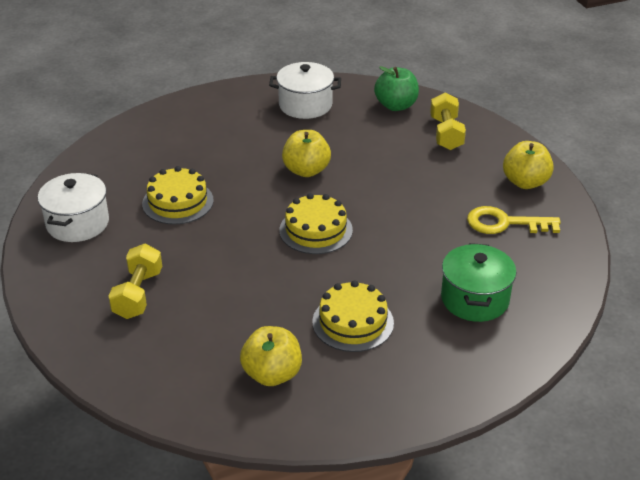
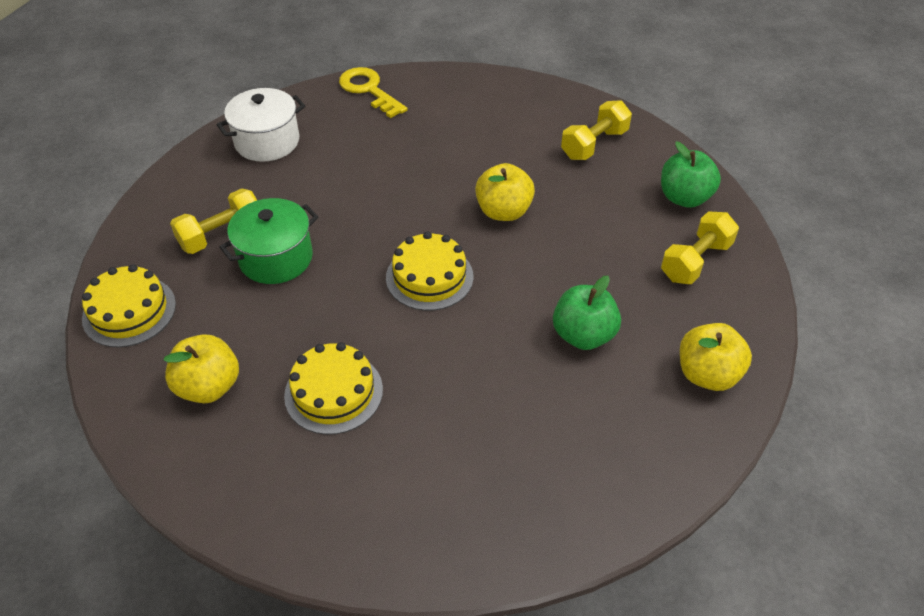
camera: 45 degrees right, 10 degrees up
yellow cake [142,166,214,225] -> yellow cake moved to [82,264,176,347]
white pot [269,62,341,119] -> yellow dumbbell [561,100,632,160]
green pot [441,243,517,322] -> green pot moved to [219,198,318,284]
yellow key [467,206,561,234] -> yellow key moved to [339,67,408,118]
none -> green apple [553,276,621,350]

